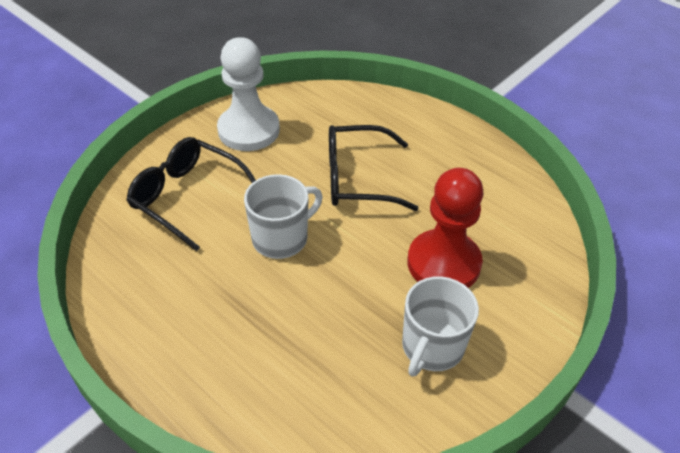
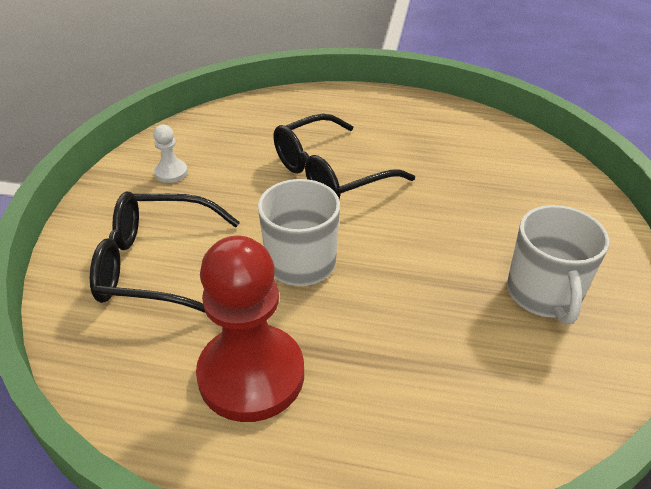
camera: 30 degrees left, 5 degrees down
white pawn [217,37,280,151] -> white pawn [153,125,188,183], size x0.42
red pawn [407,168,483,288] -> red pawn moved to [196,236,304,422]

